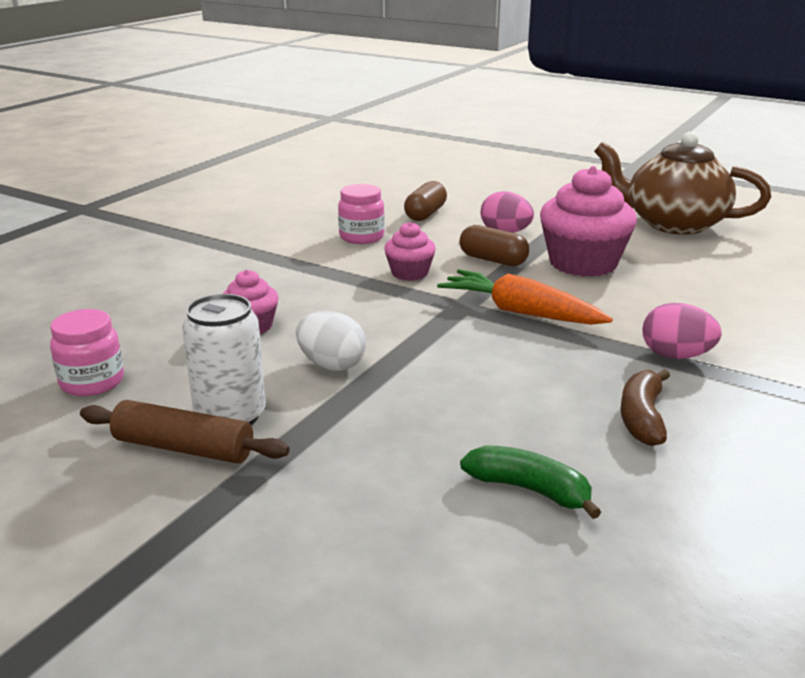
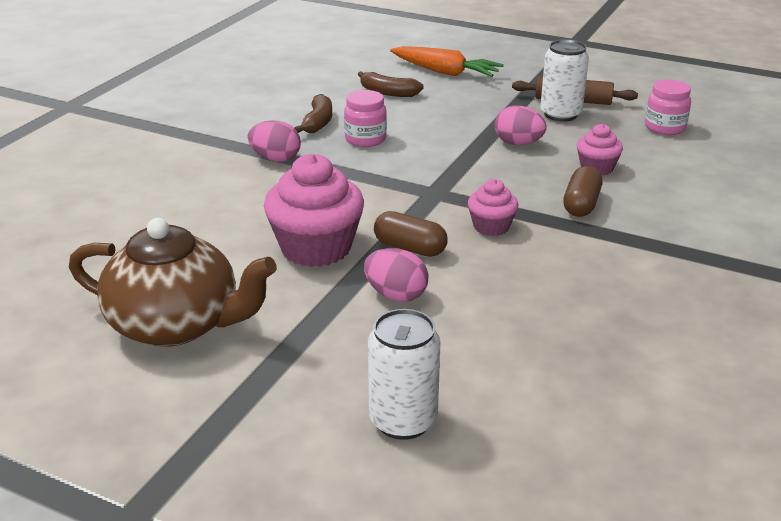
camera: 175 degrees right, 5 degrees up
white egg [296,311,366,371] -> pink egg [495,105,547,145]
pink jar [338,184,385,244] -> pink jar moved to [344,90,387,147]
brown capsule [404,181,447,221] -> brown capsule moved to [563,166,603,217]
orange carrot [437,269,613,325] -> orange carrot moved to [390,46,504,77]
green banana [460,445,601,519] -> brown banana [358,71,424,97]
none -> white can [368,309,441,440]

